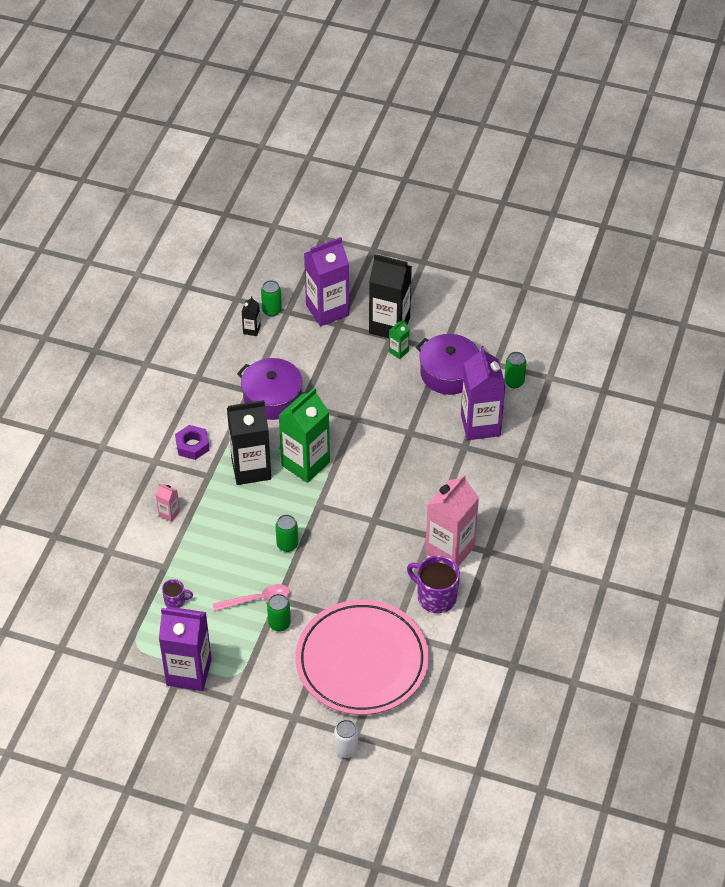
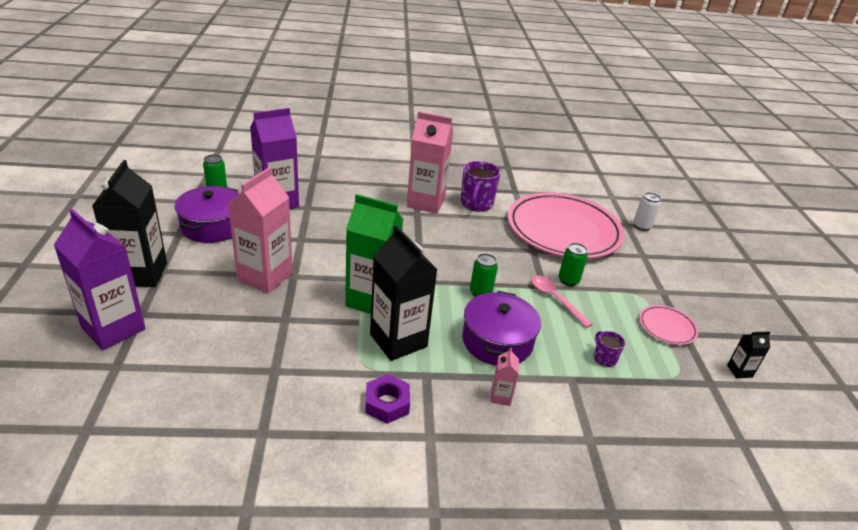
camera: 115 degrees left, 15 degrees down
purple carton [159,606,212,691] -> pink plate [639,305,699,345]
purple pot [237,358,304,420] -> purple pot moved to [462,291,541,365]
black carton [242,296,261,336] -> black carton moved to [727,331,770,378]
green can [261,280,282,317] -> none
green carton [389,319,410,359] -> none
none -> pink carton [228,167,293,293]

